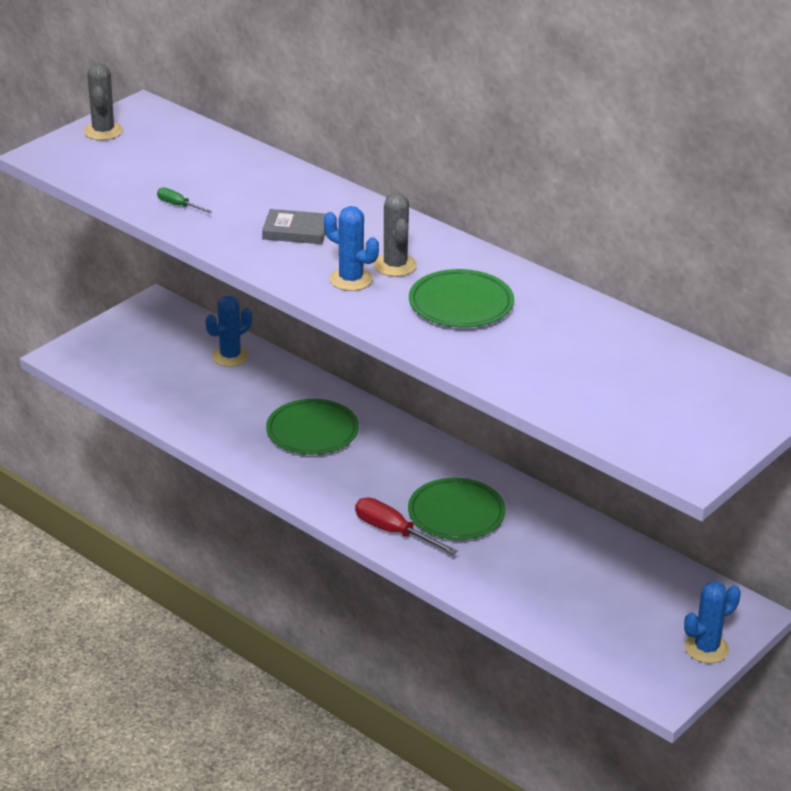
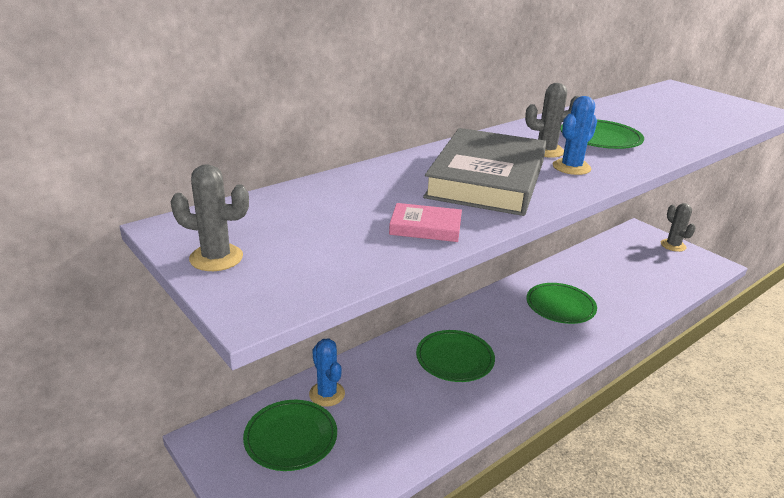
camera: 80 degrees left, 5 degrees down
green screwdriver [157,187,212,213] -> pink book [389,203,462,242]
grey book [262,209,326,244] -> grey book [423,128,546,216], size x2.35
red screwdriver [355,498,458,555] -> none
blue cactus [684,581,741,663] -> grey cactus [661,203,696,252]
none -> green plate [243,400,337,471]

